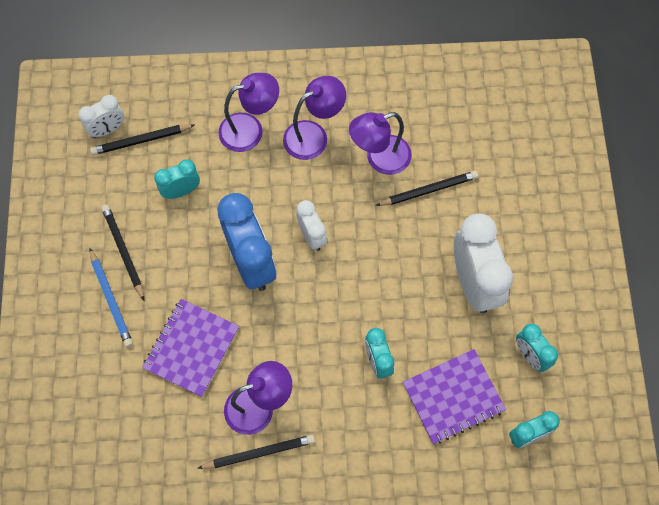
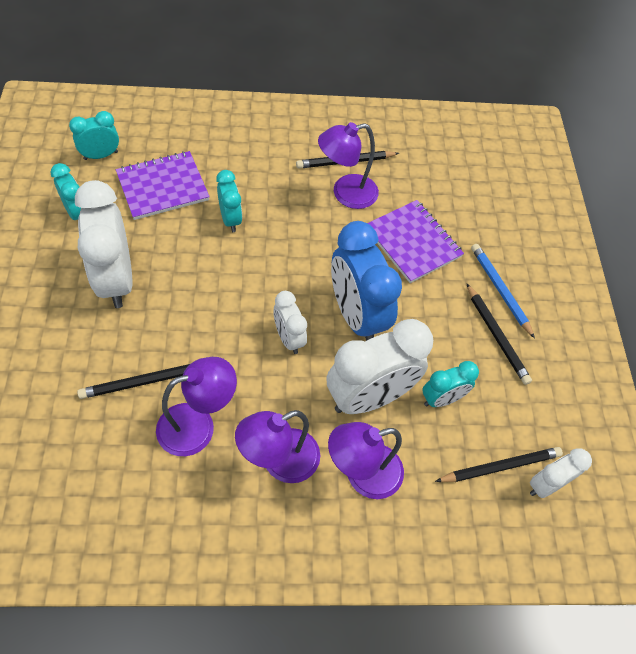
camera: 175 degrees right, 10 degrees down
purple notebook [142,299,239,397] -> purple notebook turned 60 degrees counterclockwise [368,200,464,283]
none -> white clock [327,319,433,414]

